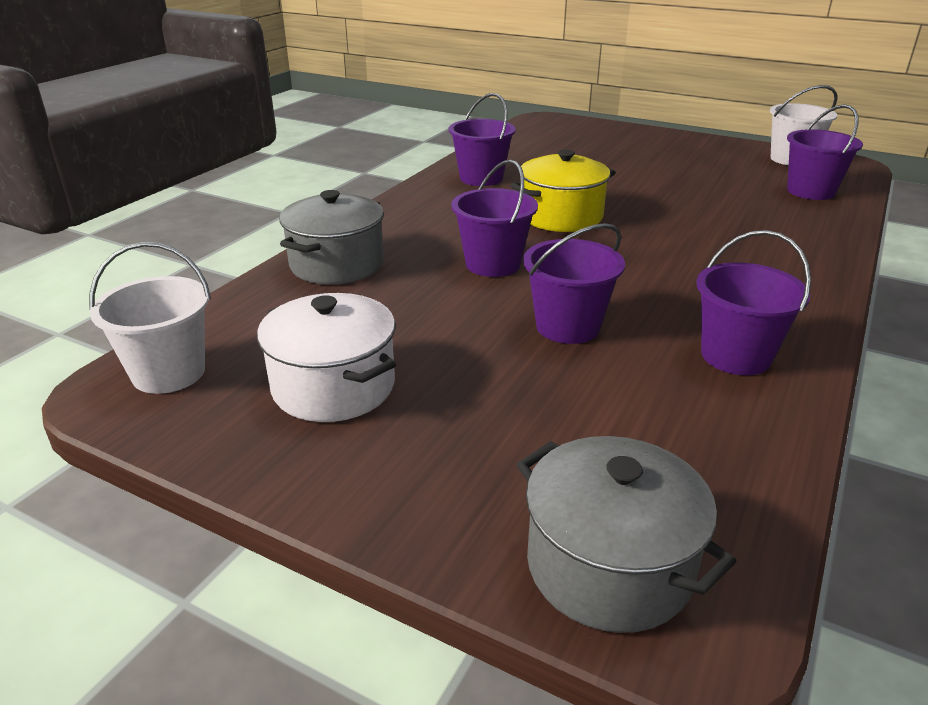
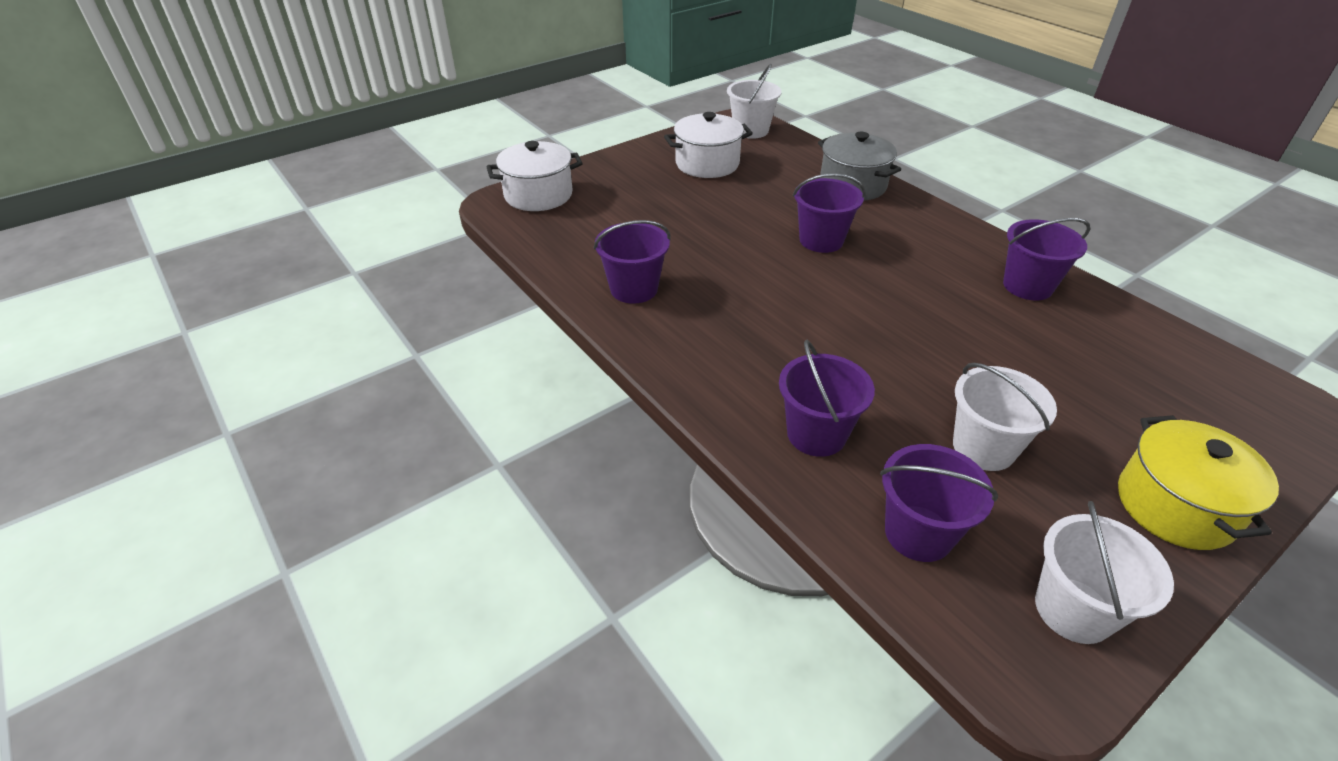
camera: 115 degrees right, 10 degrees up
yellow pot [511,150,616,232] -> yellow pot moved to [1118,415,1279,550]
grey pot [516,436,737,633] -> white pot [486,141,582,211]
purple bucket [523,223,625,344] -> purple bucket moved to [779,340,875,457]
none -> white bucket [953,363,1057,471]

